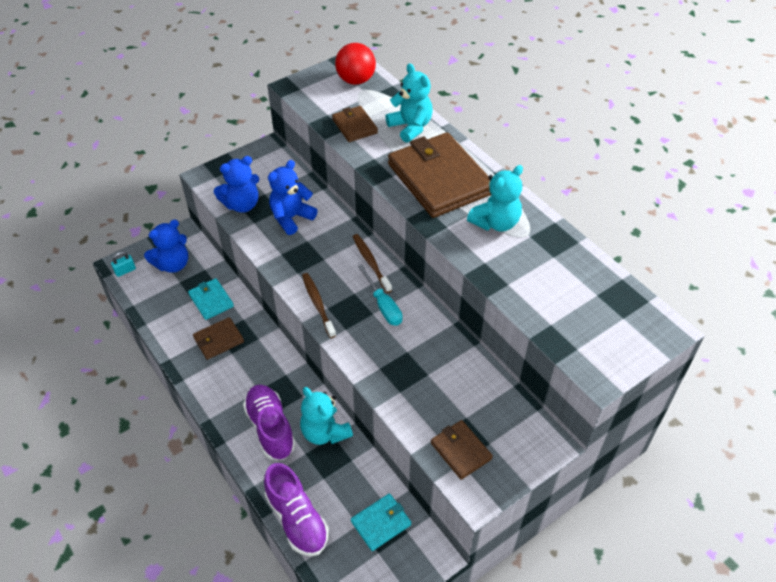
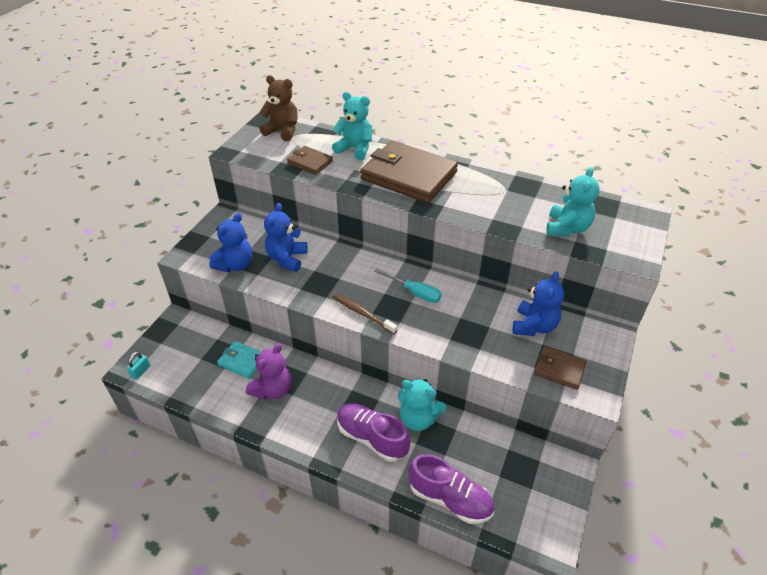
camera: 30 degrees left, 5 degrees down
blue teddy bear [144,220,188,273] -> blue teddy bear moved to [513,271,564,336]
brown wallet [193,317,244,360] -> purple teddy bear [246,343,291,400]
red ball [335,43,376,85] -> brown teddy bear [259,75,298,141]
turquoise wallet [351,493,411,551] -> none
brown toothbrush [353,234,392,293] -> none
turquoise teddy bear [467,165,523,231] -> turquoise teddy bear moved to [546,167,600,236]

